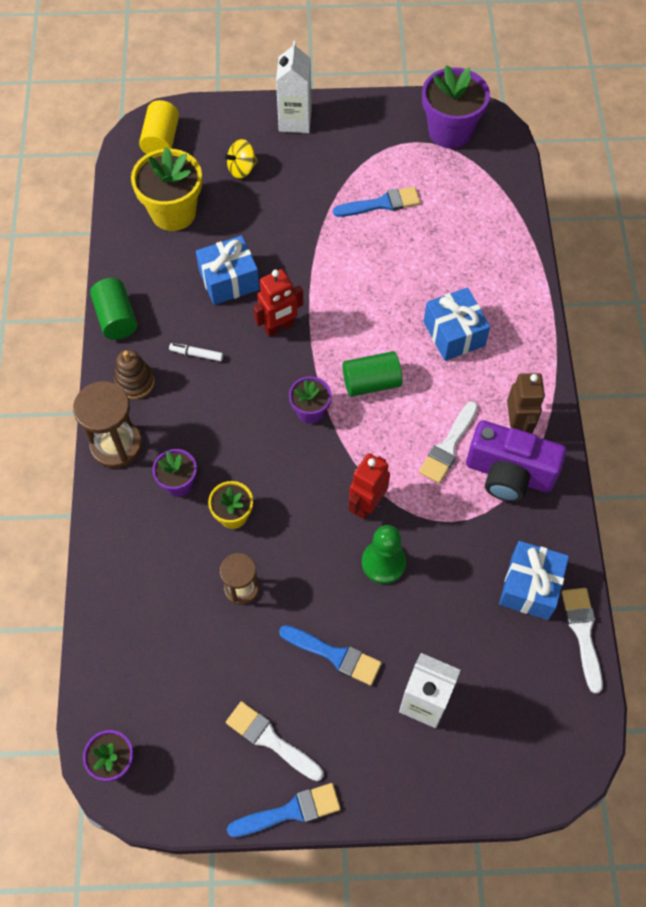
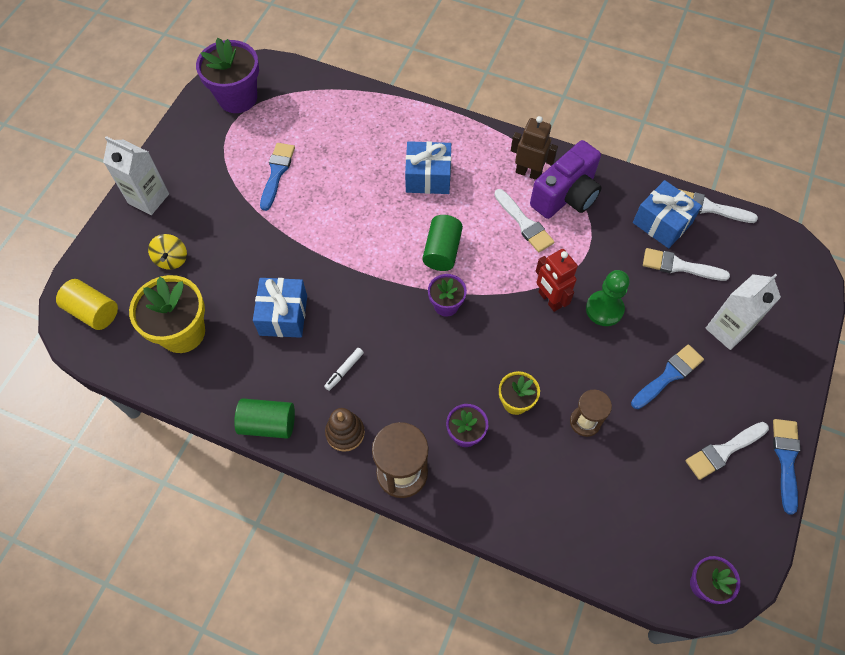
camera: 65 degrees left, 0 degrees up
red robot [253,269,303,337] -> none
none -> white brush [643,248,730,281]

